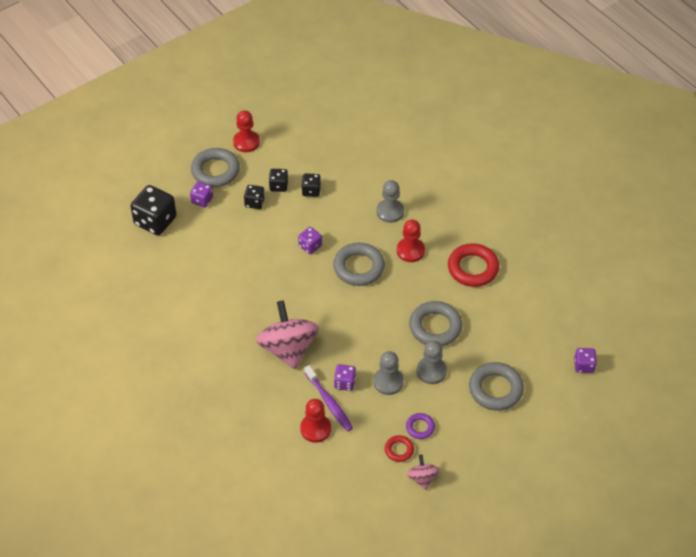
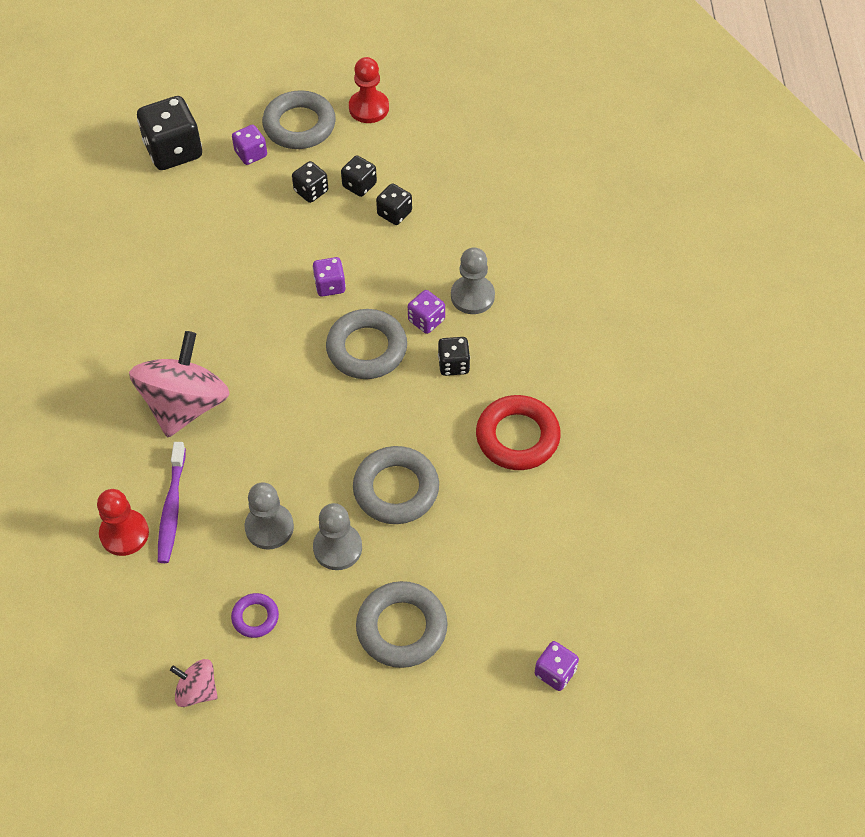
camera: 35 degrees right, 5 degrees up
purple dice [334,364,356,391] -> purple dice moved to [408,290,445,334]
red ring [385,435,414,462] -> none
red pawn [397,220,425,262] -> black dice [438,337,470,376]
pink spinning top [407,455,440,490] -> pink spinning top turned 90 degrees counterclockwise [170,659,218,707]

